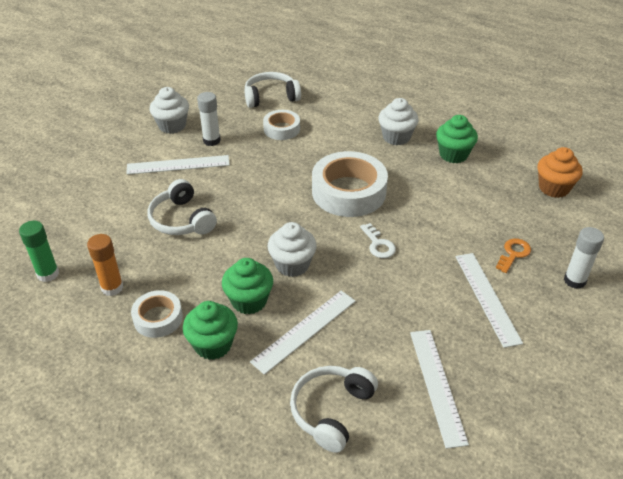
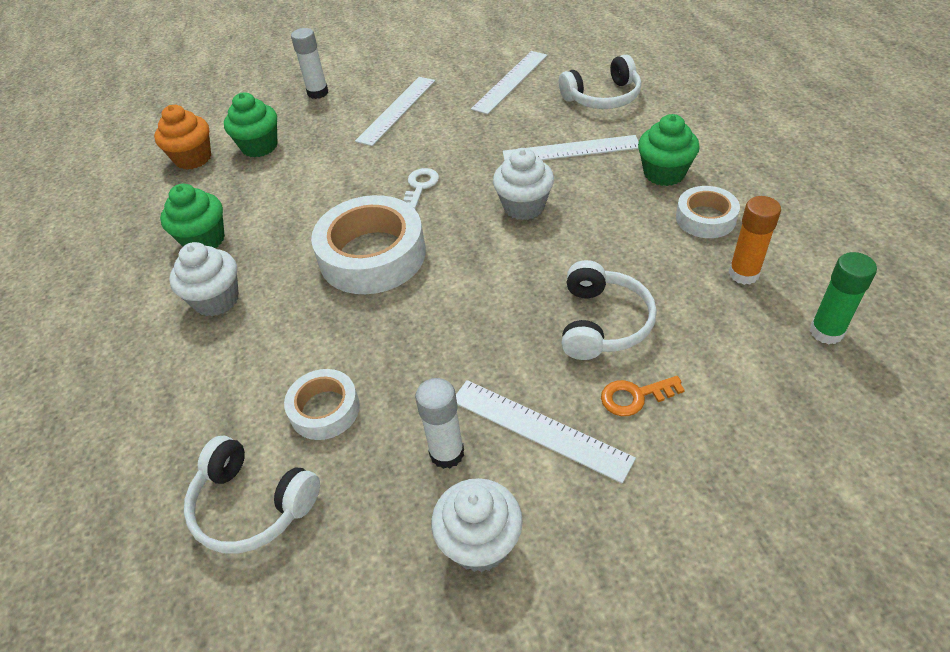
camera: 135 degrees left, 5 degrees up
green cupcake [222,258,273,315] -> green cupcake moved to [224,92,278,158]
orange key [496,238,531,273] -> orange key moved to [601,376,685,416]

